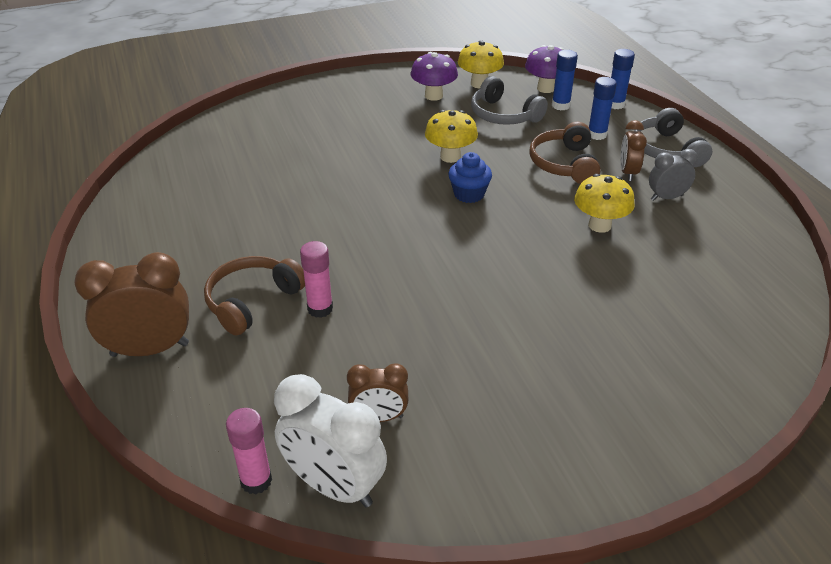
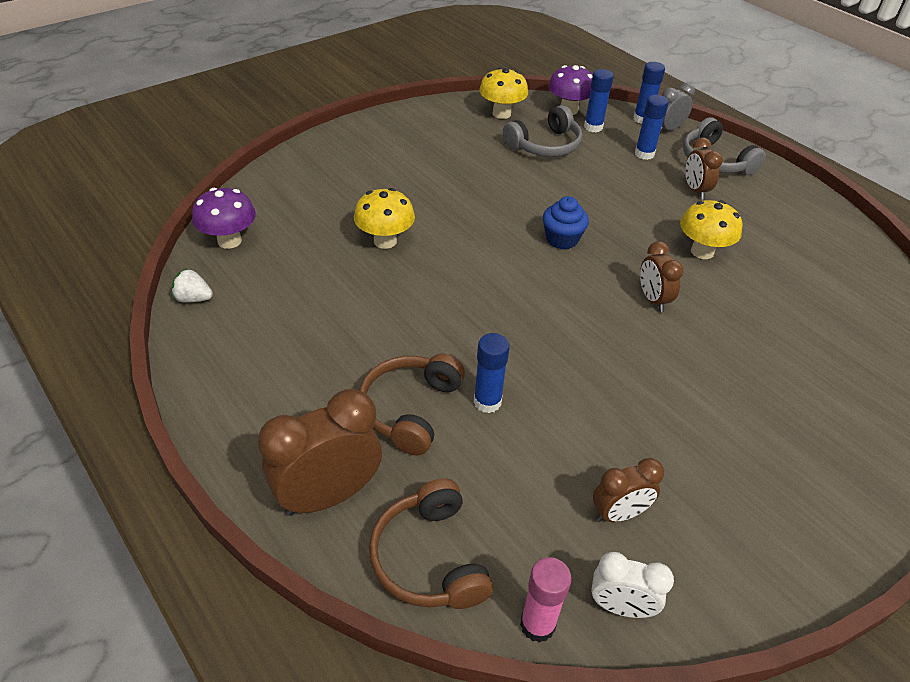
camera: 20 degrees left, 5 degrees up
white clock [274,374,387,507] -> white clock [591,552,674,618], size x0.58
pink glue stick [300,241,333,318] -> blue glue stick [474,333,510,413]
purple mushroom [411,52,458,101] -> purple mushroom moved to [192,188,256,249]
yellow mushroom [425,110,478,163] -> yellow mushroom moved to [354,188,415,249]
grey headphones [471,76,548,125] -> grey headphones turned 60 degrees counterclockwise [503,105,582,157]
brown headphones [529,122,601,184] -> brown headphones moved to [369,478,493,609]
grey clock [649,149,698,201] -> grey clock moved to [660,82,695,132]
none -> white strawberry [171,268,213,303]
none -> brown clock [640,241,684,312]

